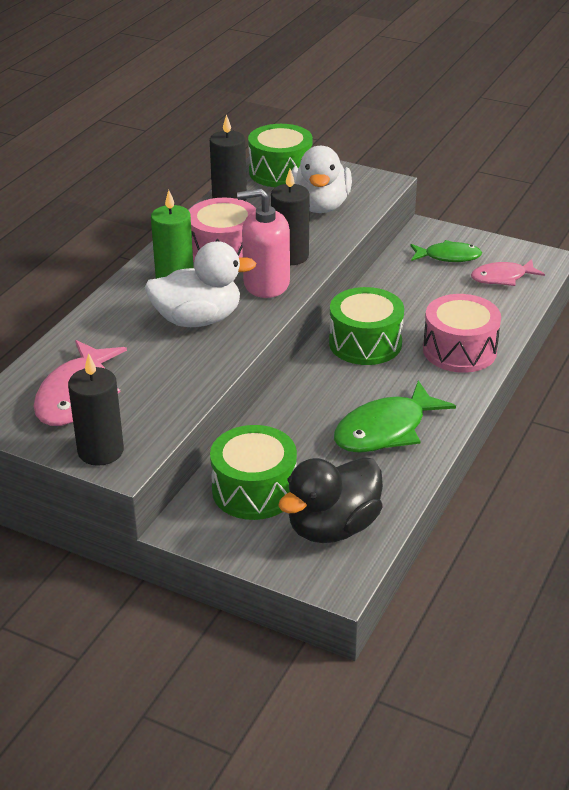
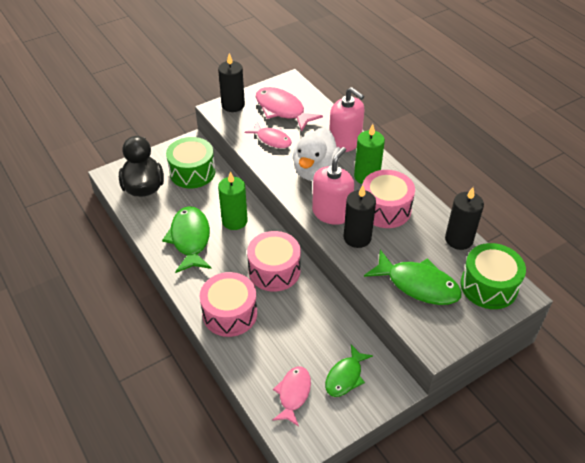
camera: 120 degrees right, 10 degrees up
white duck [291,146,352,213] -> green fish [364,249,462,305]
green drum [329,287,404,365] -> pink drum [247,231,301,292]
none -> green candle [218,171,248,230]
none -> pink fish [245,122,292,148]
none -> pink soap dispenser [329,87,364,152]

